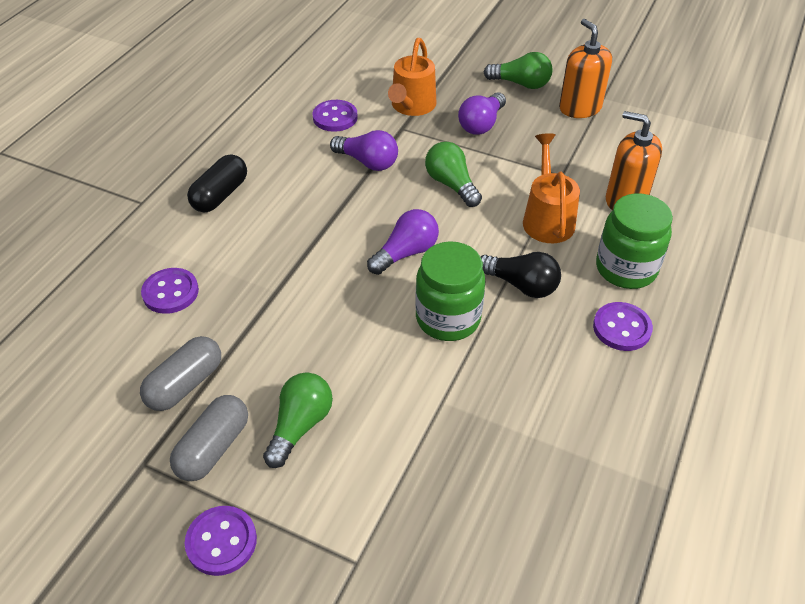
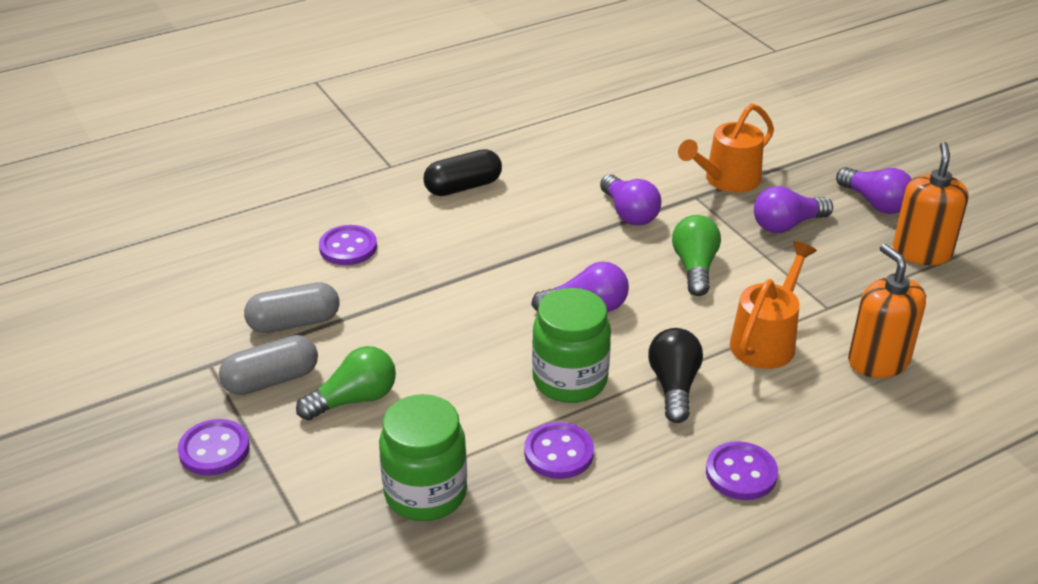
camera: 35 degrees right, 10 degrees down
purple button [313,100,358,132] -> purple button moved to [524,422,594,479]
black light bulb [481,252,561,298] -> black light bulb turned 150 degrees counterclockwise [648,328,703,423]
green light bulb [484,52,552,89] -> purple light bulb [836,167,912,214]
green jar [596,193,673,289] -> green jar moved to [379,394,467,521]

